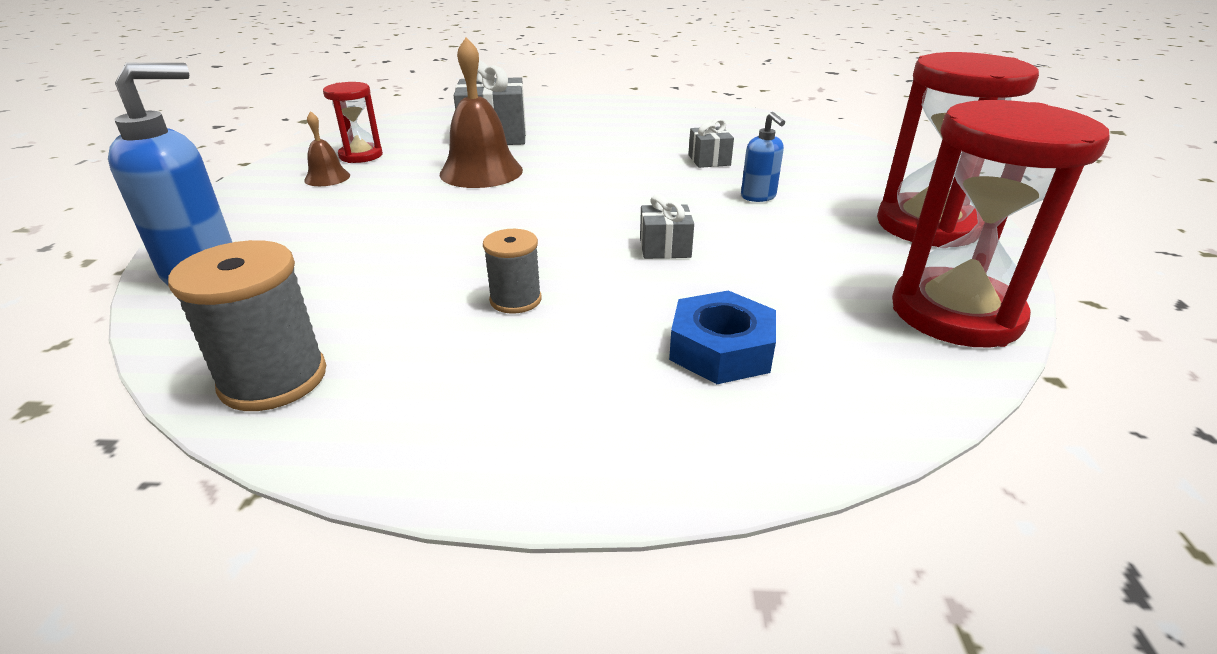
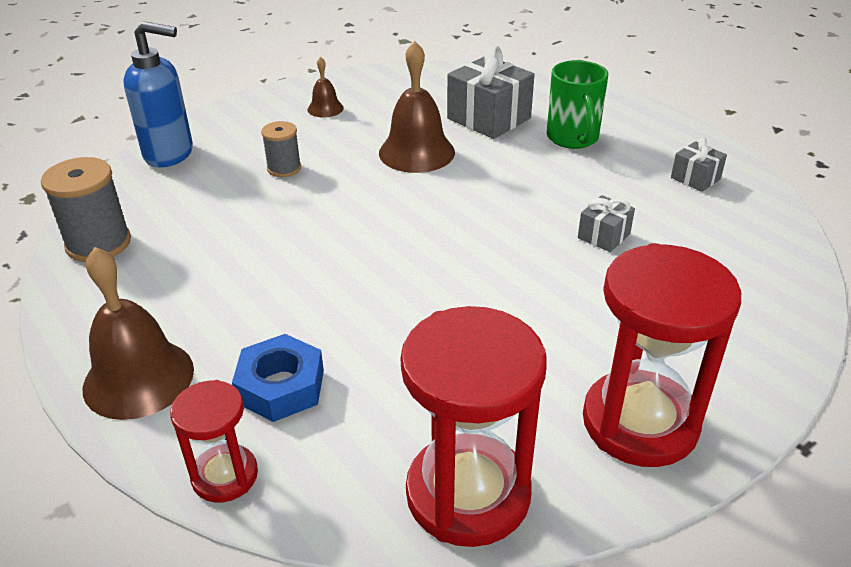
camera: 50 degrees right, 5 degrees up
red hourglass [323,82,383,163] -> red hourglass moved to [170,380,258,502]
grey spool [483,229,541,314] -> grey spool moved to [261,121,301,177]
grey gift [640,195,694,259] -> grey gift moved to [671,137,727,192]
blue soap dispenser [741,112,785,202] -> none
none -> brown bell [83,247,194,420]
none -> green mug [547,60,608,149]

